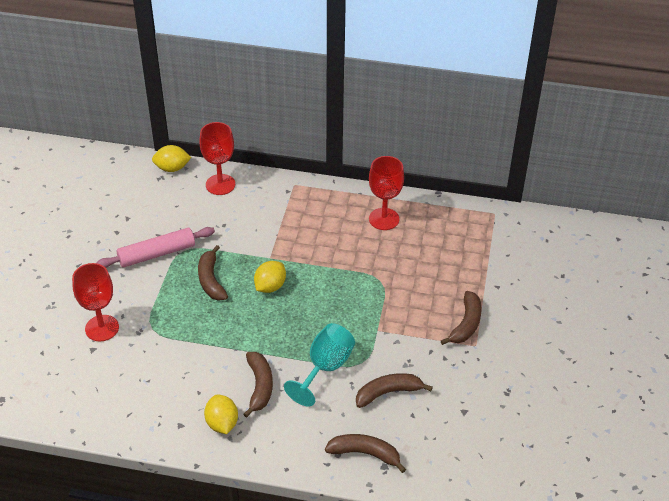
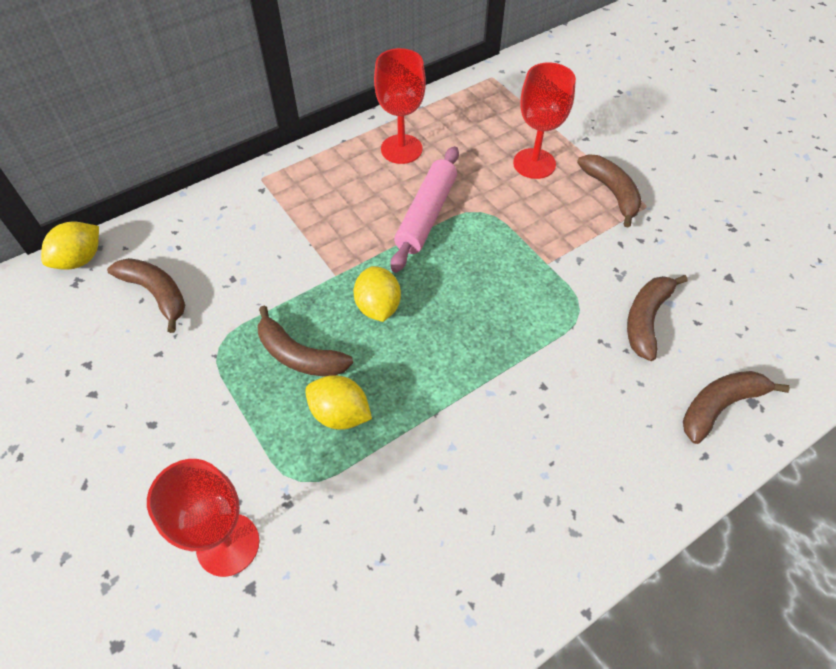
camera: 45 degrees left, 10 degrees up
pink rolling pin [96,227,215,268] -> pink rolling pin moved to [390,146,459,273]
red goblet [199,122,235,195] -> red goblet moved to [513,62,576,179]
yellow lemon [204,394,238,434] -> yellow lemon moved to [305,375,372,430]
brown banana [243,352,273,418] -> brown banana moved to [107,258,185,333]
turquoise goblet [284,323,355,407] -> none

